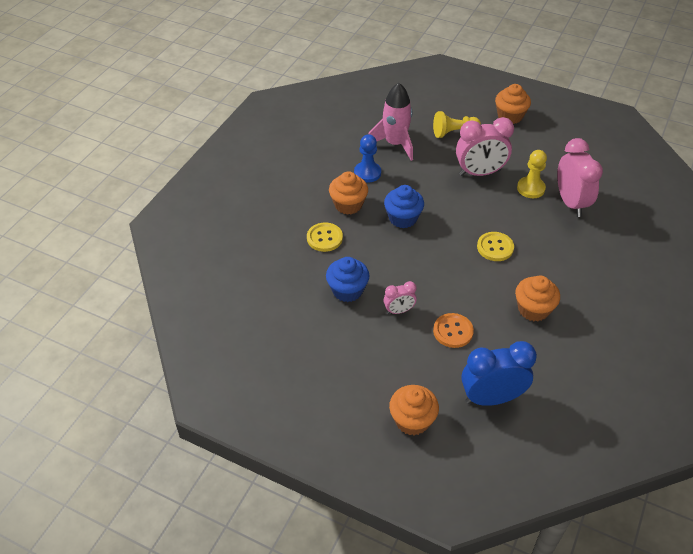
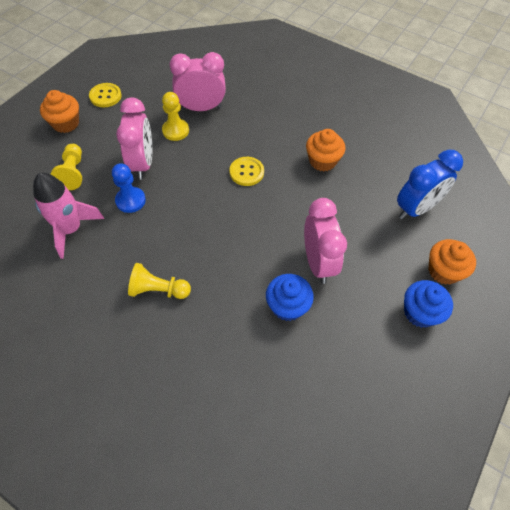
camera: 85 degrees left, 10 degrees up
yellow button [307,223,343,252] -> yellow button moved to [89,83,122,107]
orange cupcake [329,171,368,215] -> yellow pawn [128,263,191,299]
blue pawn [354,134,381,183] -> blue pawn moved to [112,163,146,213]
pink clock [383,281,417,314] -> pink clock [304,198,347,284], size x1.92
blue cupcake [384,185,424,228] -> blue cupcake moved to [404,280,453,328]
orange button [433,313,474,348] -> none
blue clock [461,341,537,406] -> blue clock turned 120 degrees counterclockwise [397,150,463,219]

